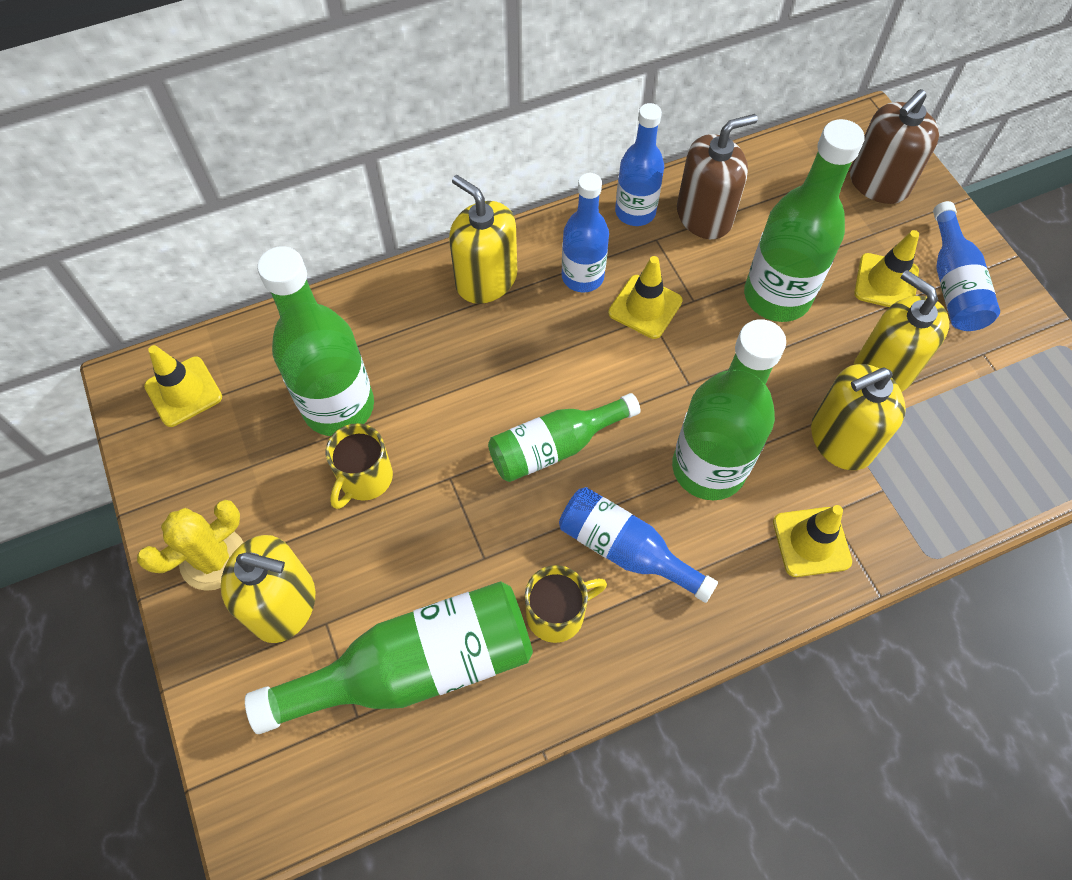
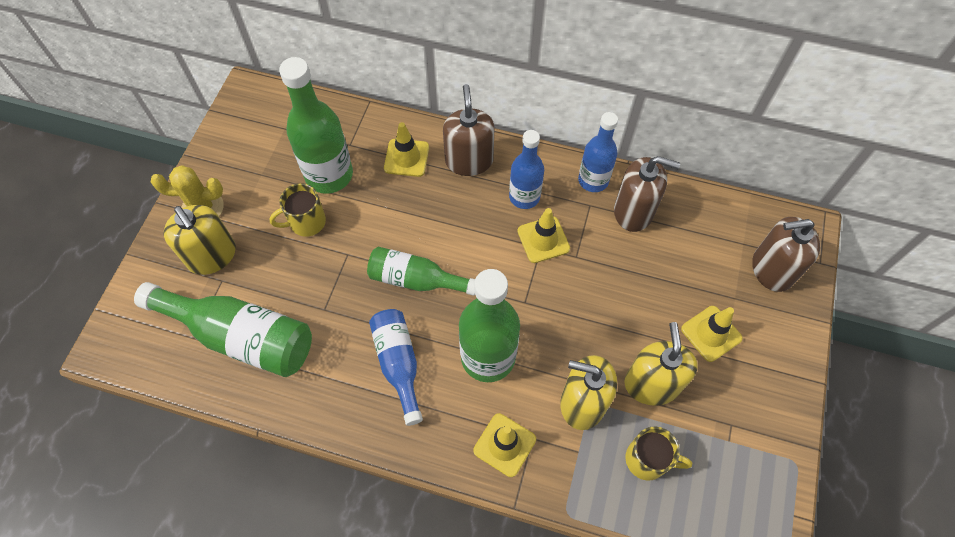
camera: 40 degrees right, 0 degrees up
yellow traffic cone [144,345,222,427] -> yellow traffic cone moved to [384,122,429,177]
yellow soap dispenser [449,175,517,304] -> brown soap dispenser [443,84,495,176]
yellow mug [525,565,607,643] -> yellow mug moved to [625,427,692,481]
green bottle [744,119,865,322] -> none
blue bottle [933,201,1000,331] -> none

